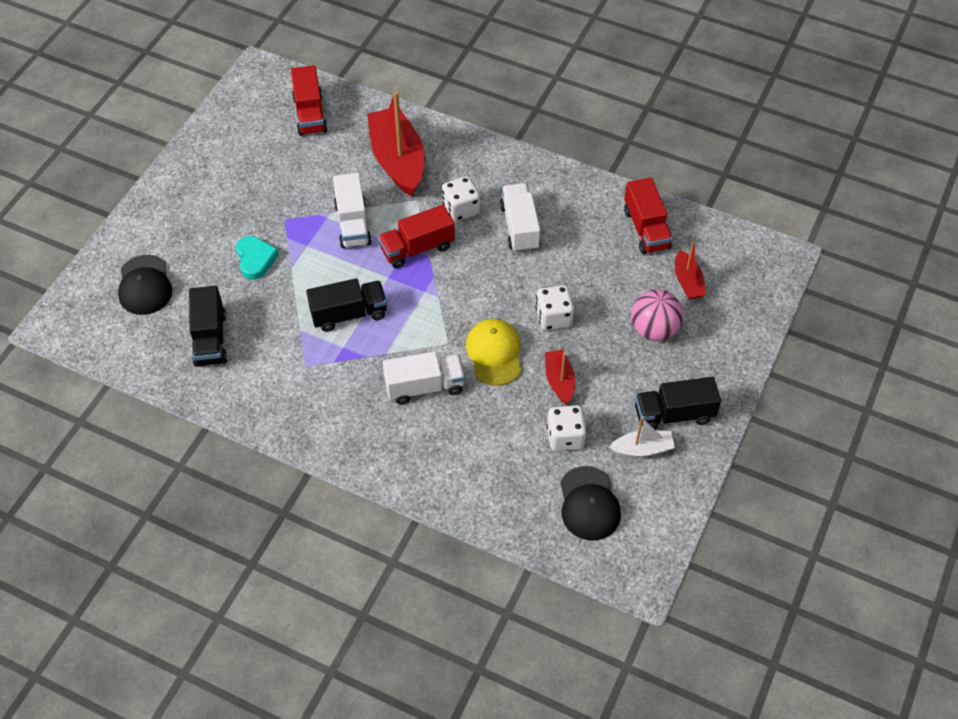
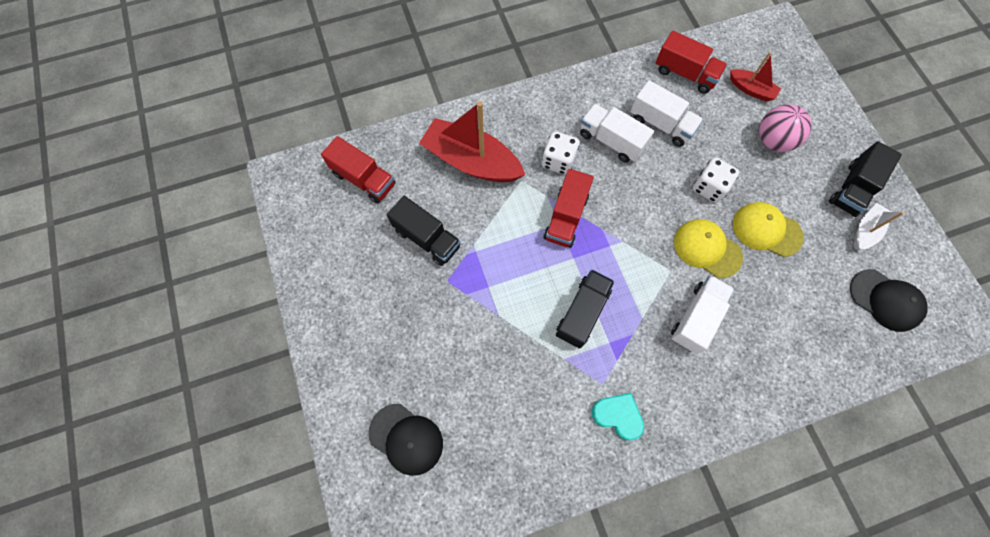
camera: 45 degrees left, 15 degrees up
black truck [189,286,227,367] -> black truck moved to [387,196,461,266]
turquoise heart [236,236,279,280] -> turquoise heart moved to [592,393,644,440]
white truck [333,173,372,248] -> white truck moved to [630,80,703,147]
red boat [545,350,575,404] -> yellow cap [733,202,804,257]
white dice [547,405,587,451] -> none

